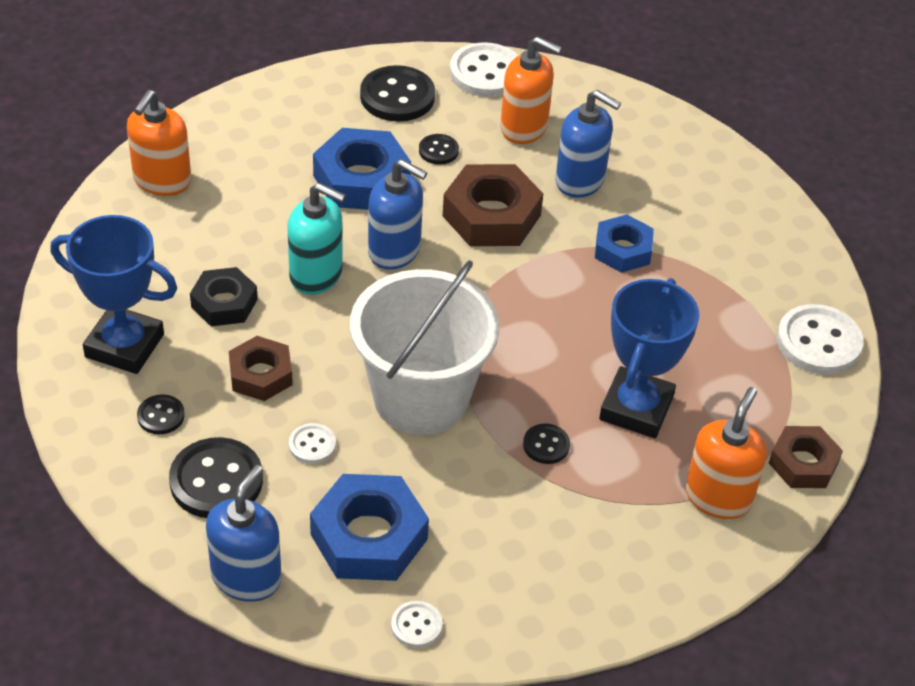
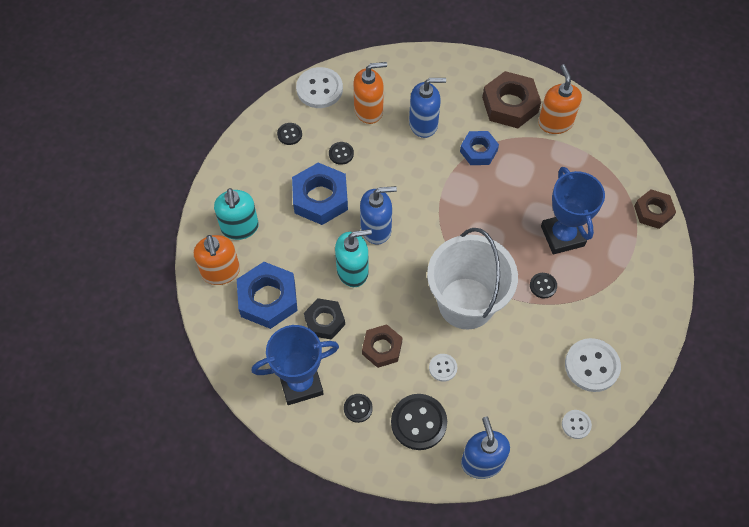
camera: 35 degrees left, 15 degrees up
blue nut [310,474,429,581] -> blue nut moved to [237,262,298,329]
black button [360,65,435,122] -> black button [277,123,302,145], size x0.52
brown nut [443,164,543,246] -> brown nut moved to [482,71,541,128]
orange soap dispenser [685,387,767,519] -> orange soap dispenser moved to [538,64,582,134]
white button [777,304,863,374] -> white button moved to [565,338,621,392]
none -> turquoise soap dispenser [214,188,259,240]

